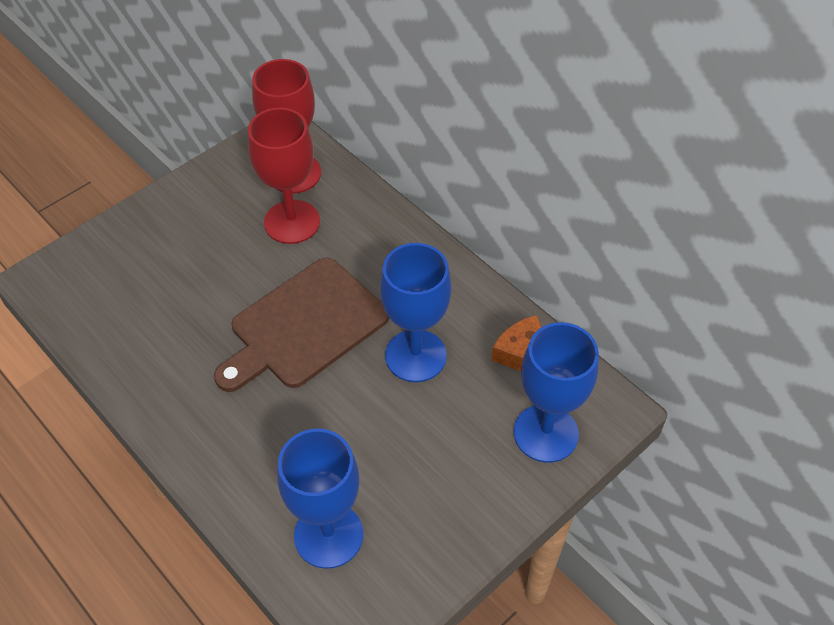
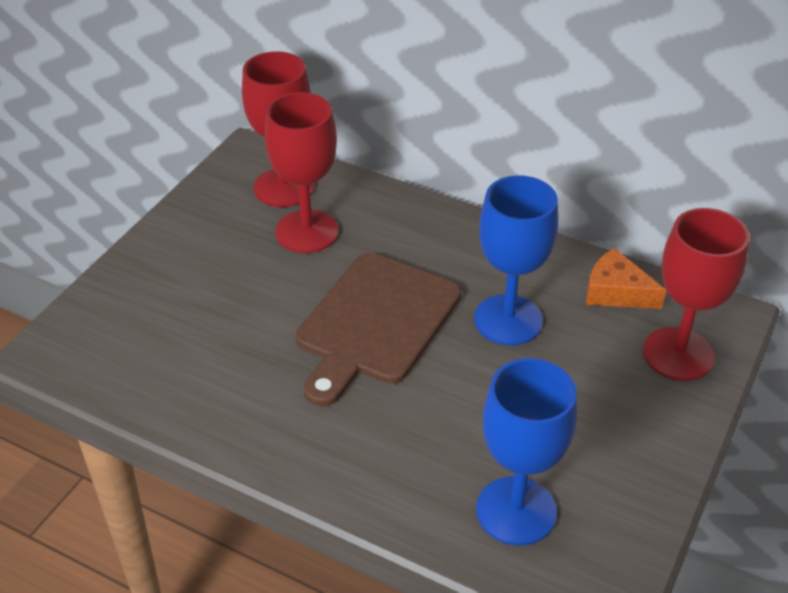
camera: 20 degrees left, 10 degrees down
blue goblet [513,322,599,463] -> red goblet [643,208,750,381]

